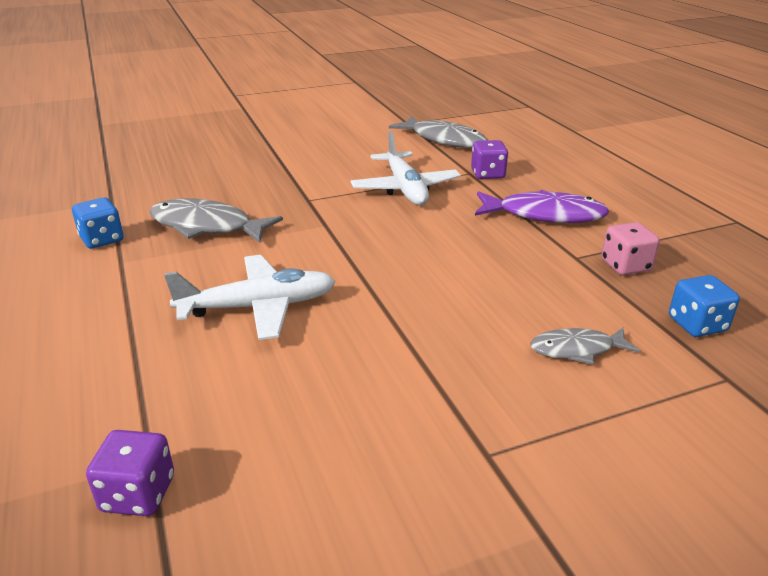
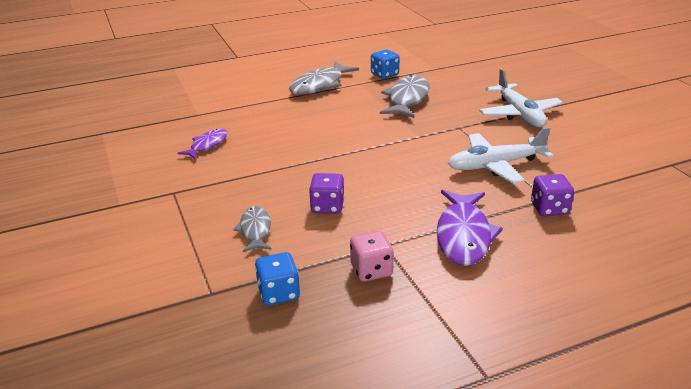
camera: 90 degrees right, 0 degrees up
purple dice [86,430,174,516] -> purple dice moved to [309,173,344,214]
white plane [164,255,336,340] -> white plane moved to [479,68,563,127]
grey fish [389,116,488,148] -> grey fish moved to [289,61,359,95]
none -> purple fish [177,129,228,159]

